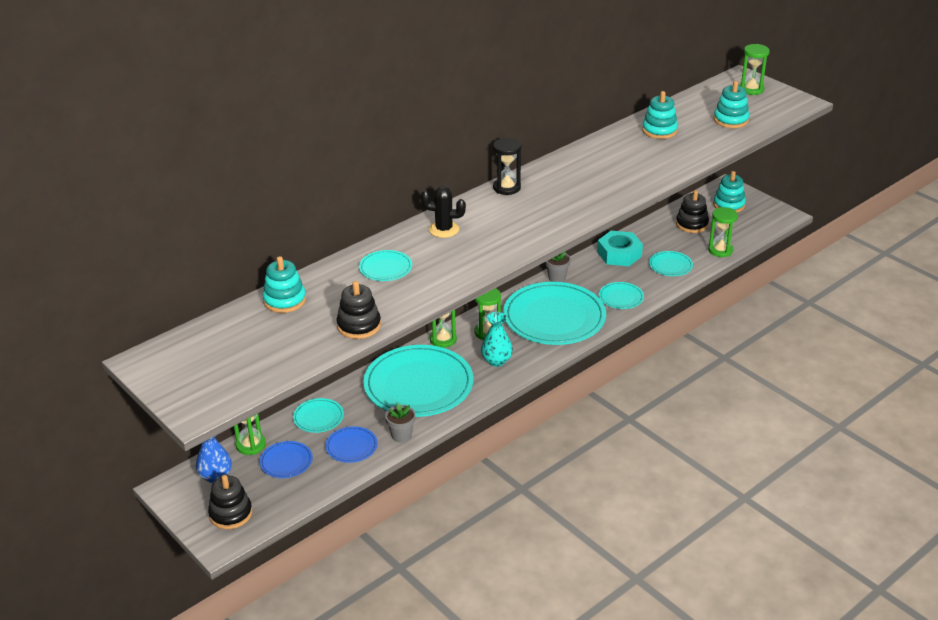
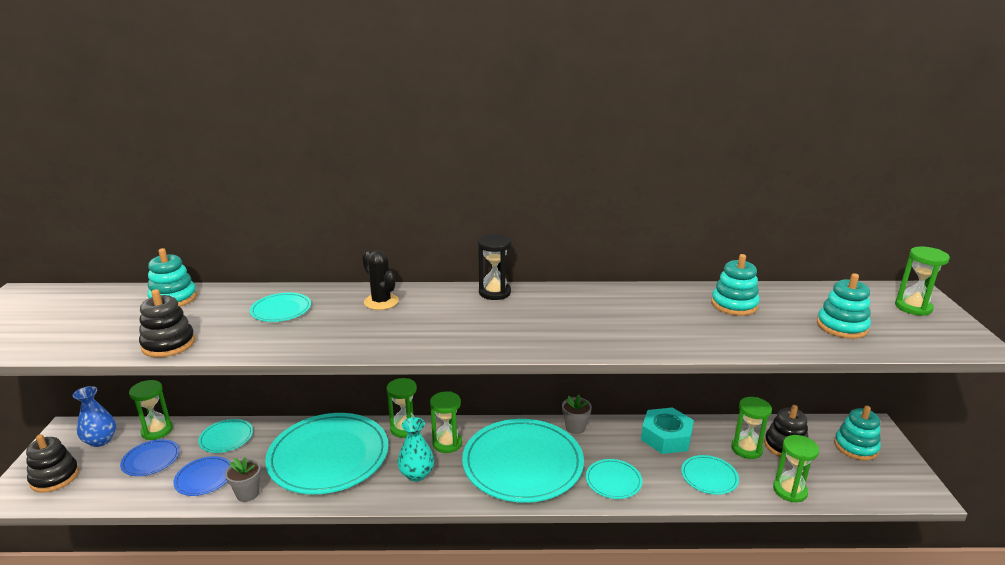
camera: 40 degrees right, 10 degrees down
none -> green hourglass [731,397,772,459]

